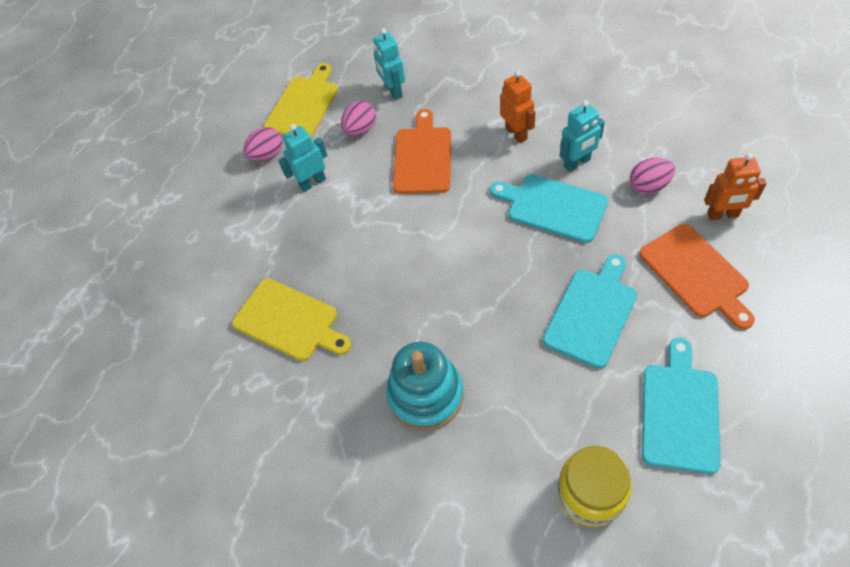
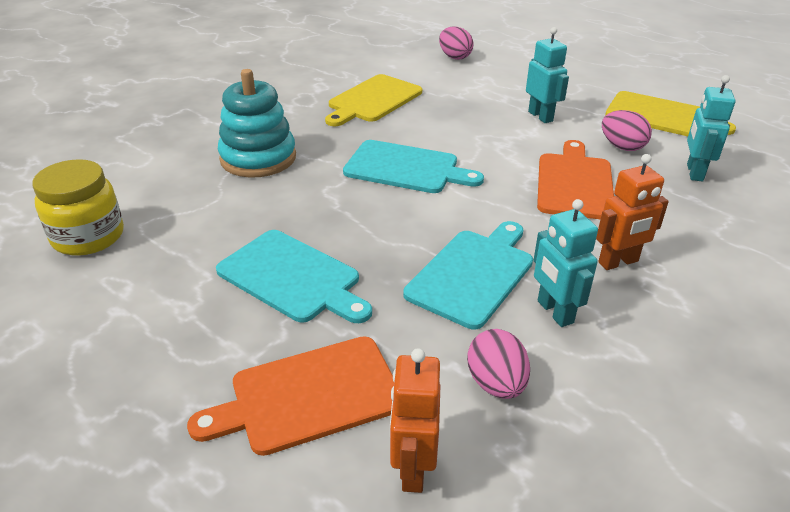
camera: 90 degrees right, 20 degrees down
pink egg [243,127,283,161] -> pink egg moved to [439,26,474,60]
turquoise robot [373,28,405,100] -> turquoise robot turned 60 degrees counterclockwise [687,75,736,181]
orange cutting board [393,109,451,194] -> orange cutting board turned 90 degrees counterclockwise [537,140,614,219]
turquoise cutting board [642,338,721,474] -> turquoise cutting board moved to [343,140,484,193]

